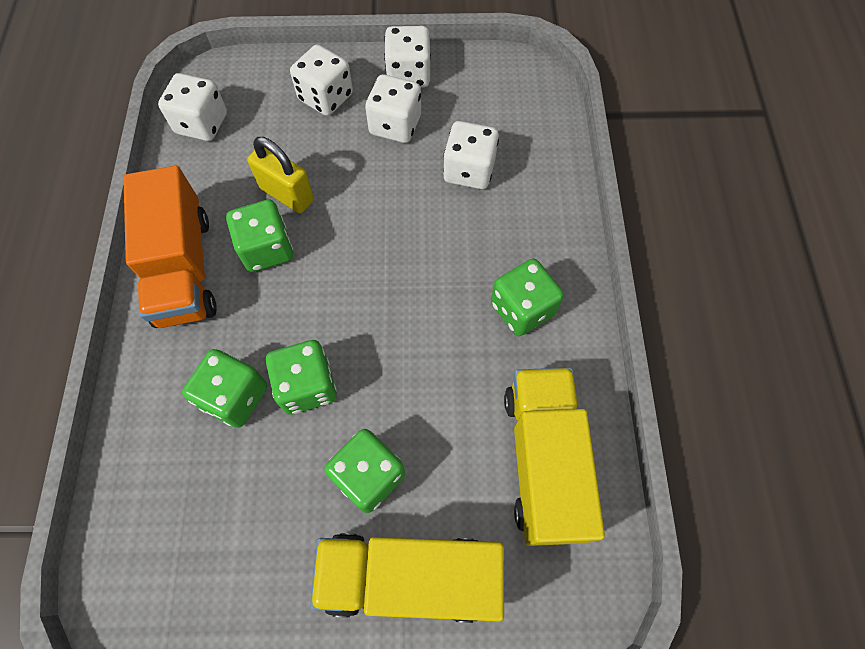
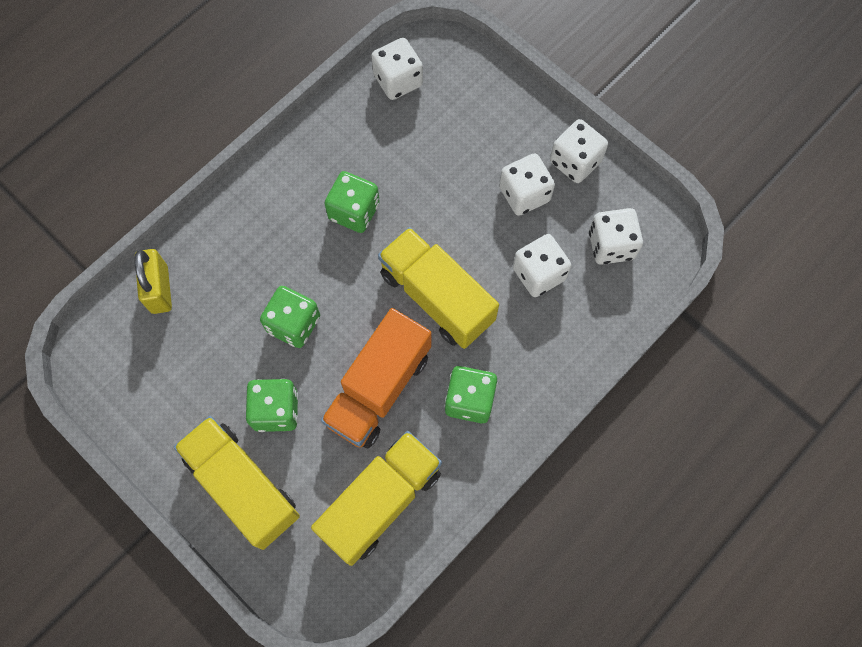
camera: 45 degrees right, 5 degrees up
orange truck [123,166,217,328] -> orange truck moved to [321,308,432,448]
green dice [182,349,267,428] -> none
yellow padlock [247,137,314,213] -> yellow padlock moved to [134,249,172,314]
white dice [290,45,353,116] -> white dice moved to [589,208,643,265]
none -> yellow truck [378,227,499,349]

